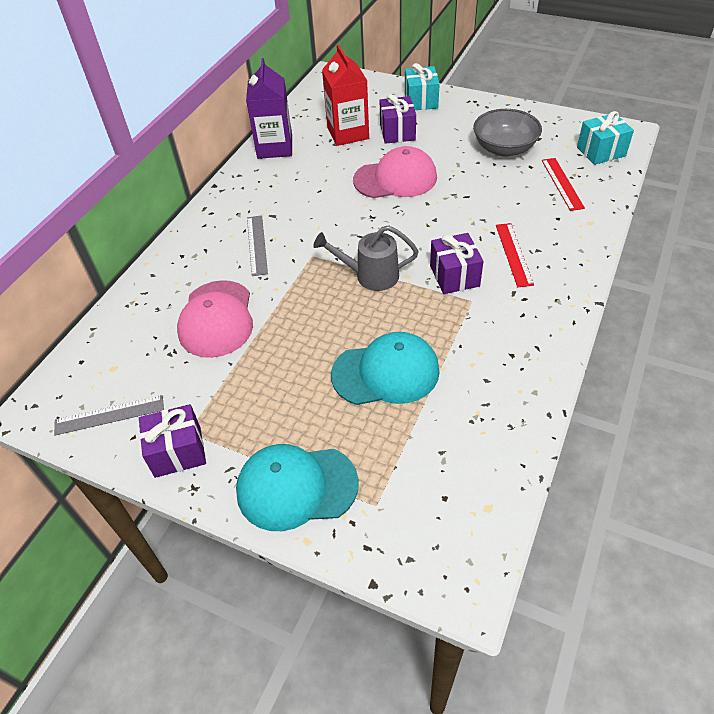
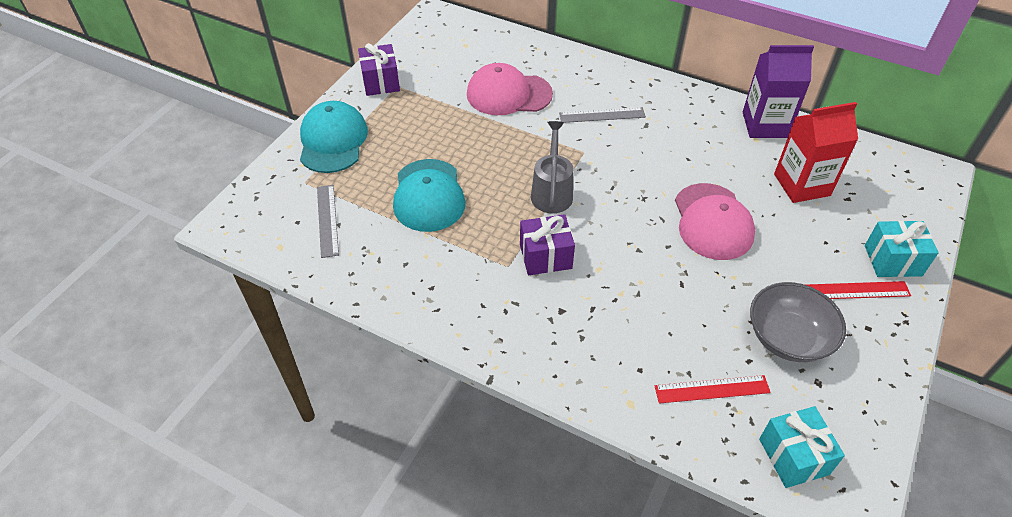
camera: 90 degrees right, 0 degrees up
grey ruler [54,395,164,435] -> grey ruler moved to [317,185,339,258]
purple gift [380,94,416,144] -> none
red ruler [496,223,534,287] -> red ruler moved to [807,281,911,299]

